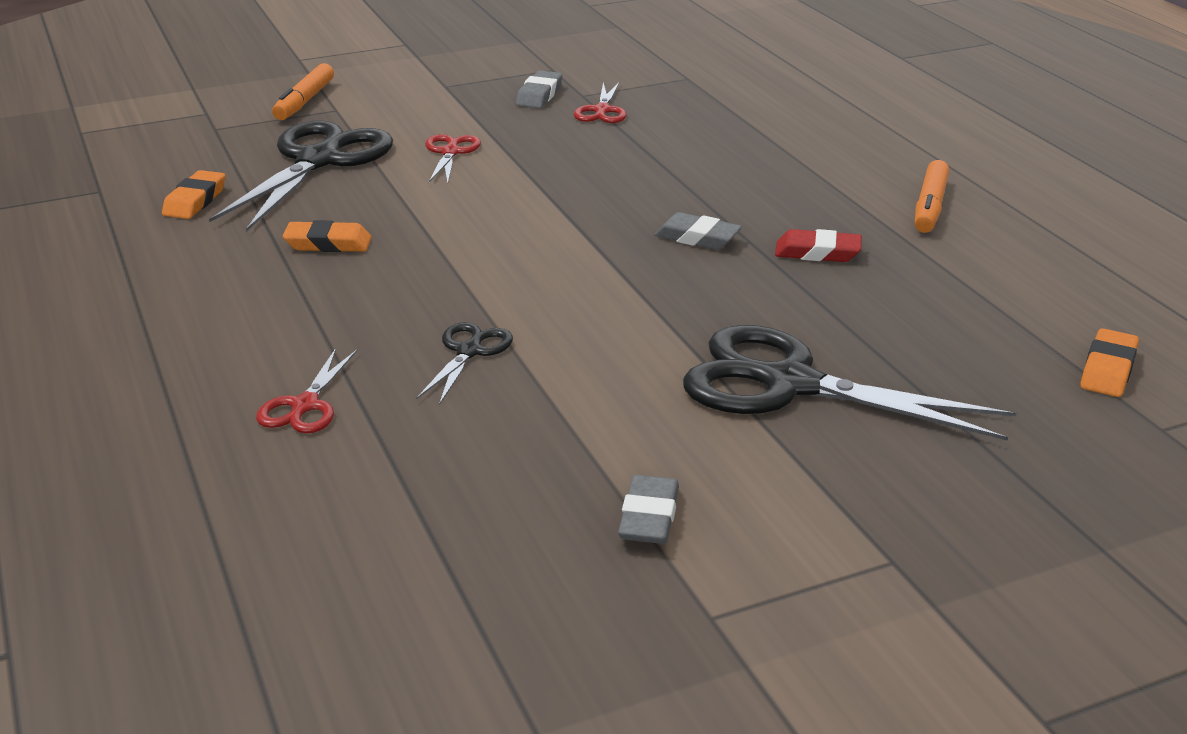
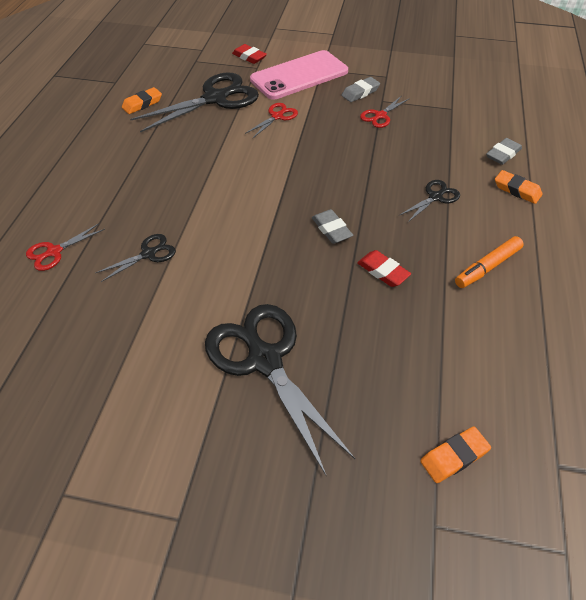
camera: 35 degrees right, 20 degrees up
orange marker [272,63,334,120] -> red eraser [232,44,267,64]
orange eraser [283,220,372,252] -> orange eraser moved to [495,170,542,204]
grey eraser [618,475,679,544] -> grey eraser moved to [486,138,522,165]
none -> pink phone [250,50,348,100]
none -> black scissors [400,180,460,222]

